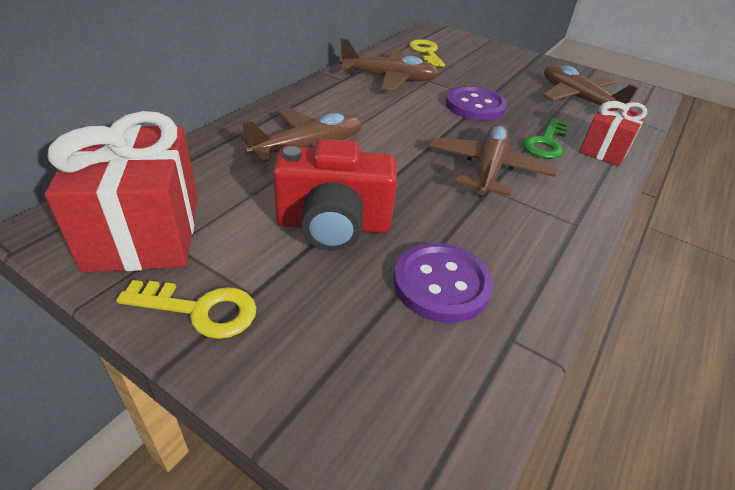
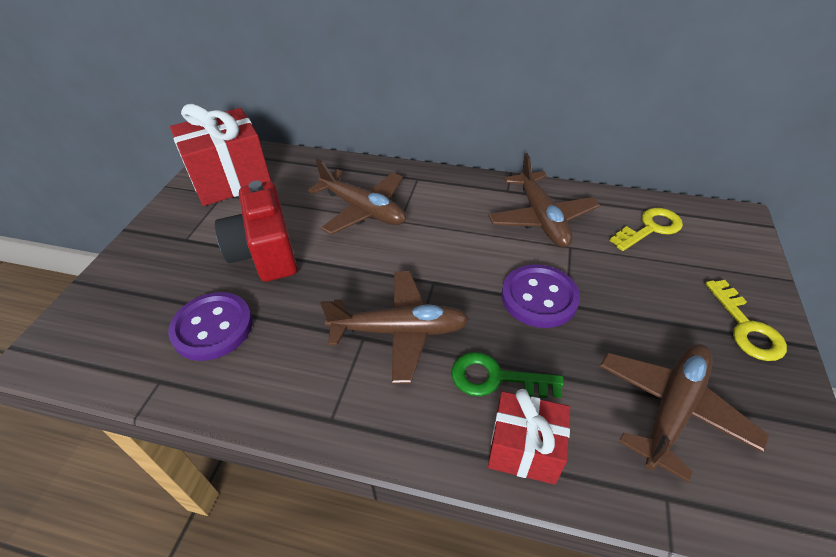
camera: 75 degrees right, 5 degrees up
yellow key [116,280,256,339] -> yellow key moved to [705,280,787,361]

